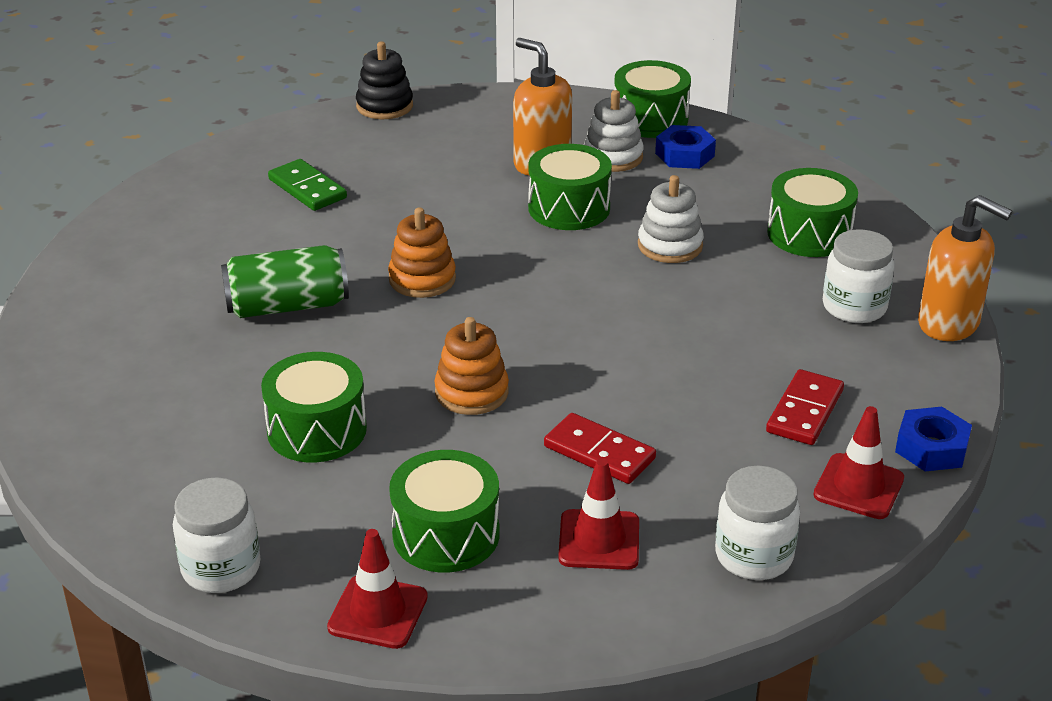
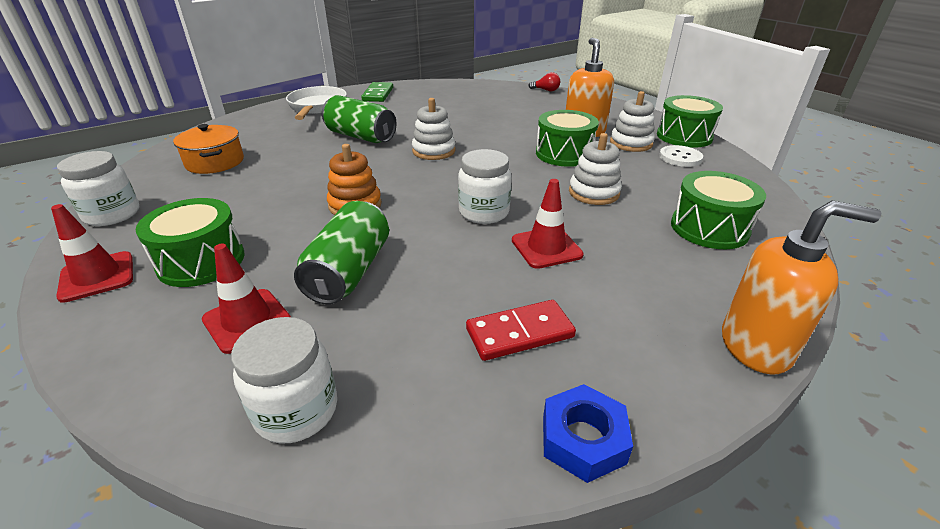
camera: 45 degrees right, 0 degrees up
green drum [261,352,367,462] -> none
green domino [268,159,347,211] -> green domino moved to [361,82,393,102]
black stacking toy [356,41,413,119] -> red light bulb [529,72,560,92]
orange stacking toy [388,207,456,298] -> white stacking toy [412,98,456,160]
red domino [544,413,656,484] -> green can [294,201,389,305]
blue nut [655,125,716,169] -> white button [659,145,703,167]
red traffic cone [814,406,904,519] -> red traffic cone moved to [512,179,584,269]
white jar [823,230,895,323] -> white jar moved to [458,149,512,224]
orange soap dispenser [918,195,1012,341] -> orange soap dispenser turned 75 degrees counterclockwise [722,200,881,374]
none -> orange pot [173,124,244,174]
none -> white pan [286,86,347,120]

